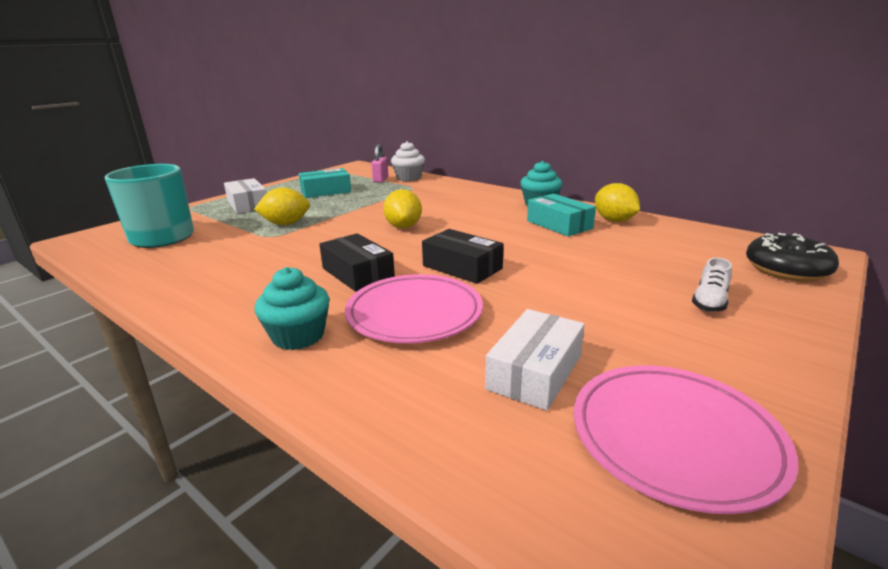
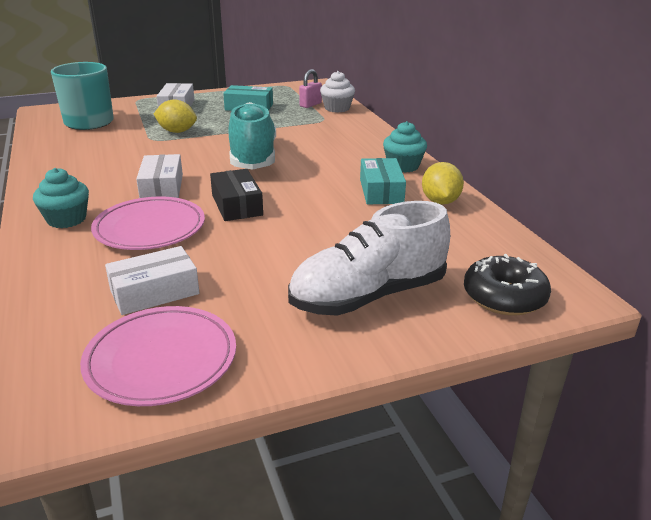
camera: 30 degrees right, 5 degrees up
black box [319,233,395,292] -> white box [136,154,183,198]
yellow lemon [383,189,422,229] -> turquoise shoe [228,102,276,169]
white shoe [692,258,732,312] -> white shoe [288,201,450,316], size x2.43

